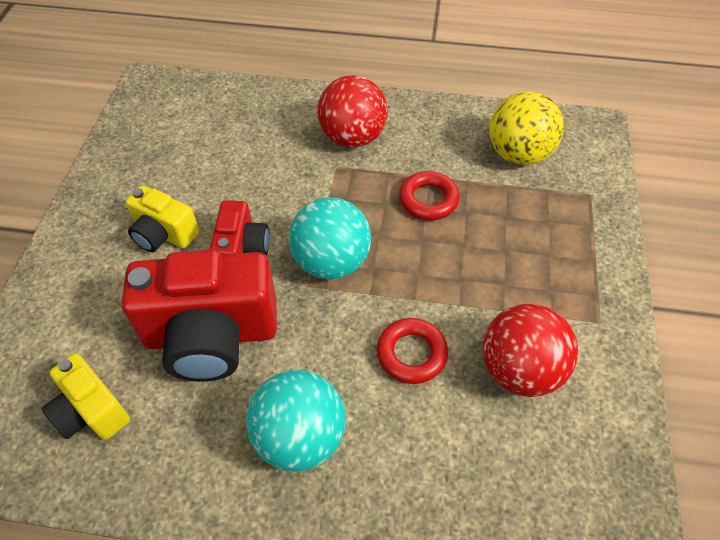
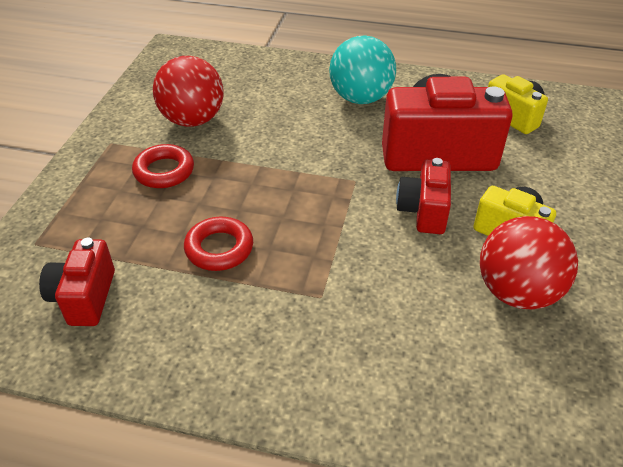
camera: 175 degrees left, 10 degrees down
turquoise ball [289,197,371,280] -> none
red ball [317,75,388,148] -> red ball moved to [480,216,578,310]
red ring [376,318,448,384] -> red ring moved to [132,144,194,188]
yellow ball [489,91,564,165] -> red camera [39,238,115,326]

